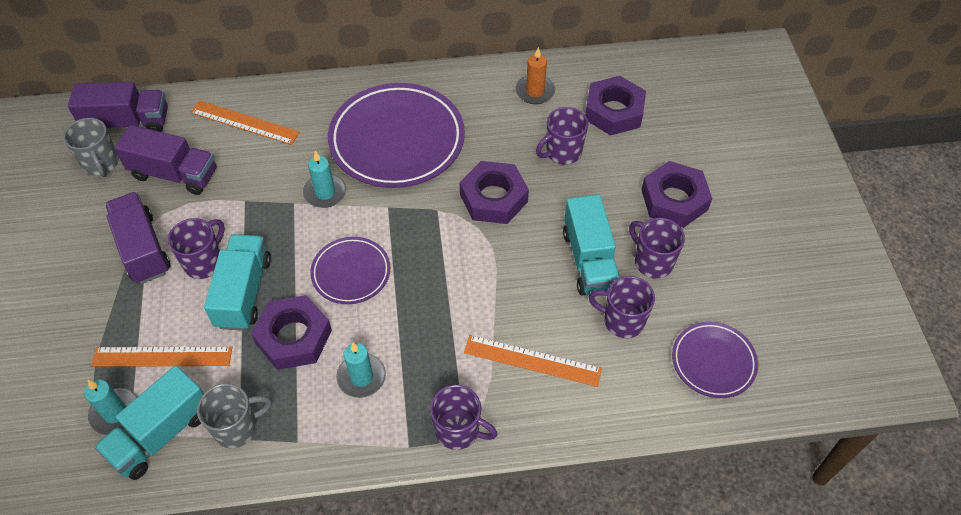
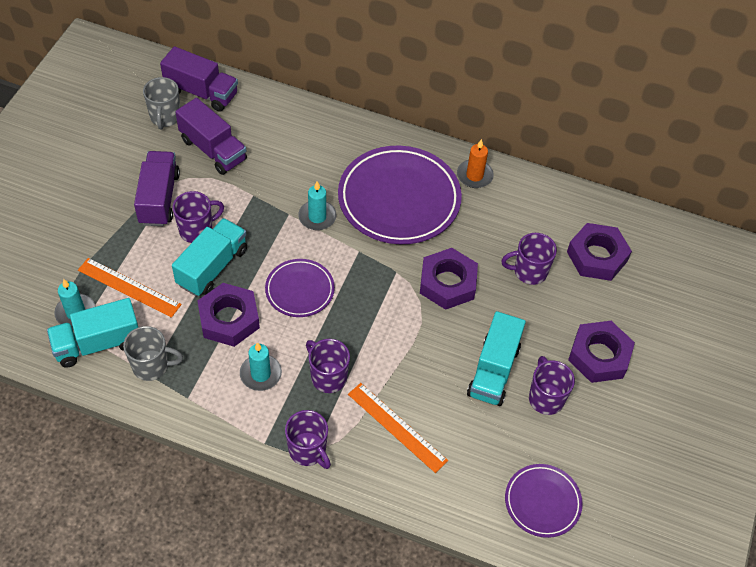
camera: 25 degrees right, 0 degrees up
orange ruler [190,100,300,145] -> none
orange candle [515,47,555,104] -> orange candle moved to [457,139,494,188]
purple mug [589,276,655,338] -> purple mug moved to [306,339,350,393]

